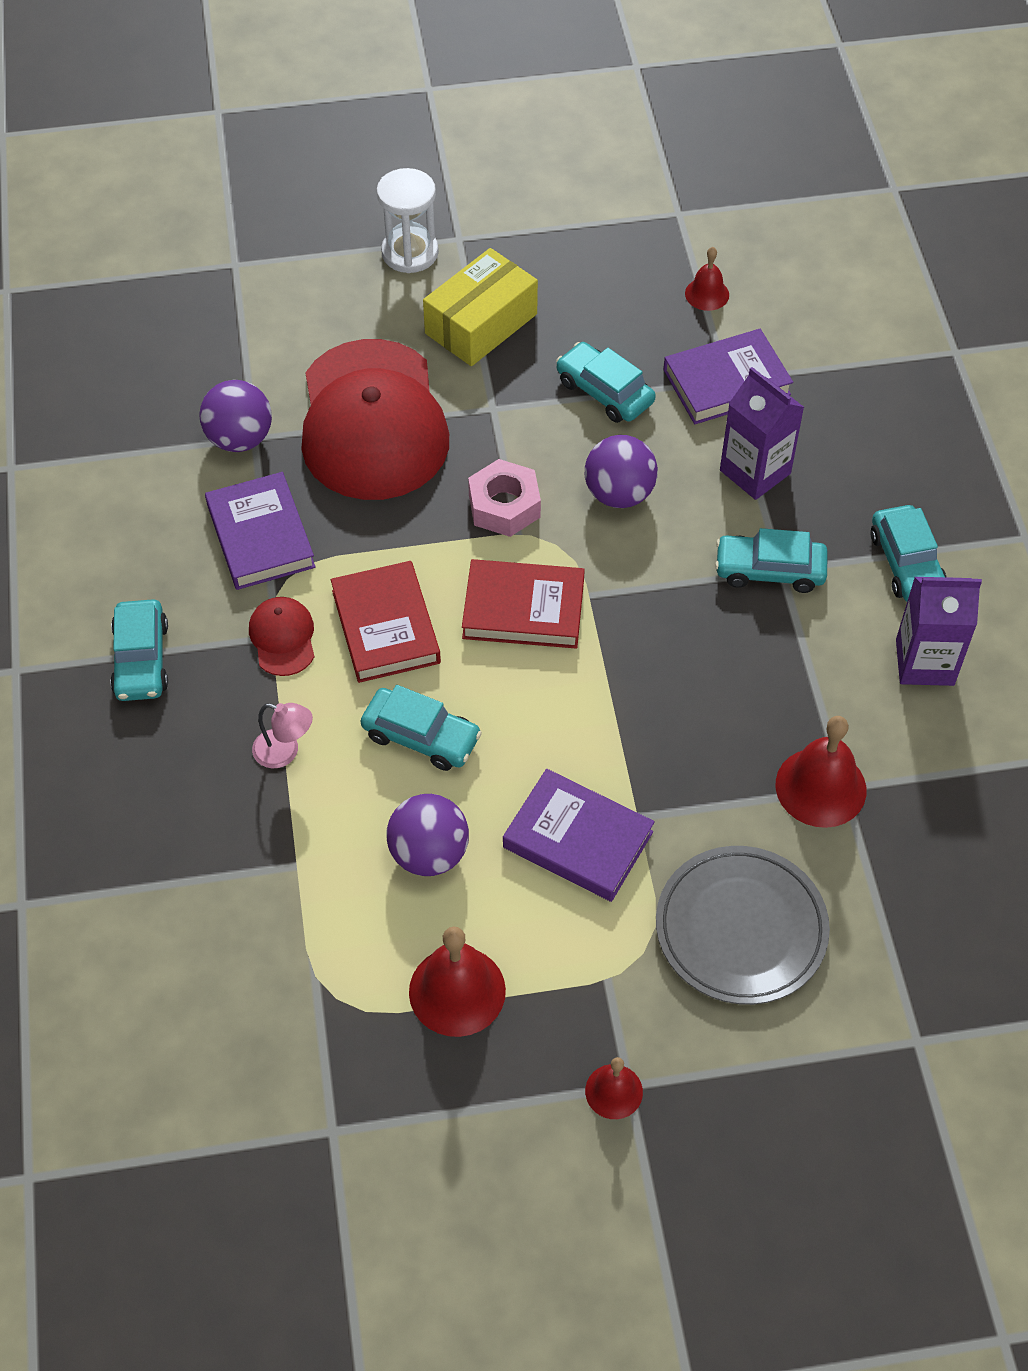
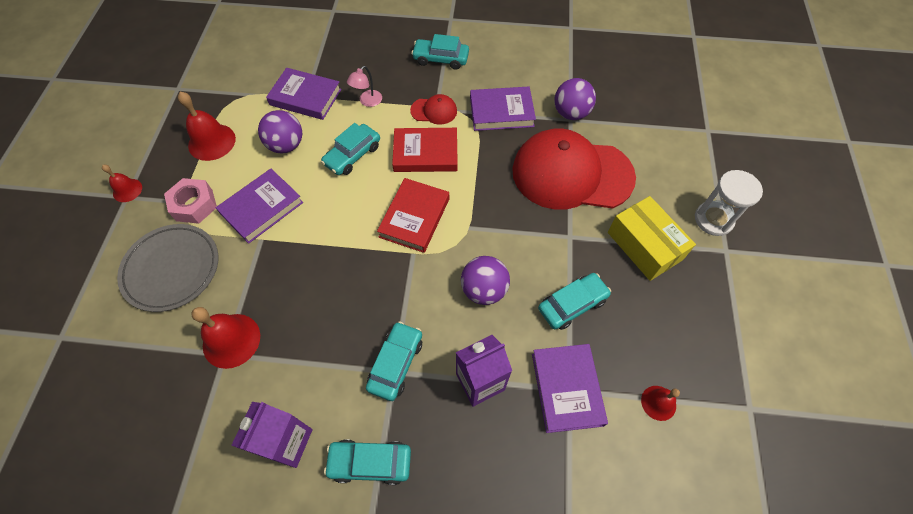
camera: 105 degrees right, 5 degrees up
pink nut [468,459,541,537] -> pink nut moved to [164,178,217,224]
none -> purple book [266,68,341,120]

